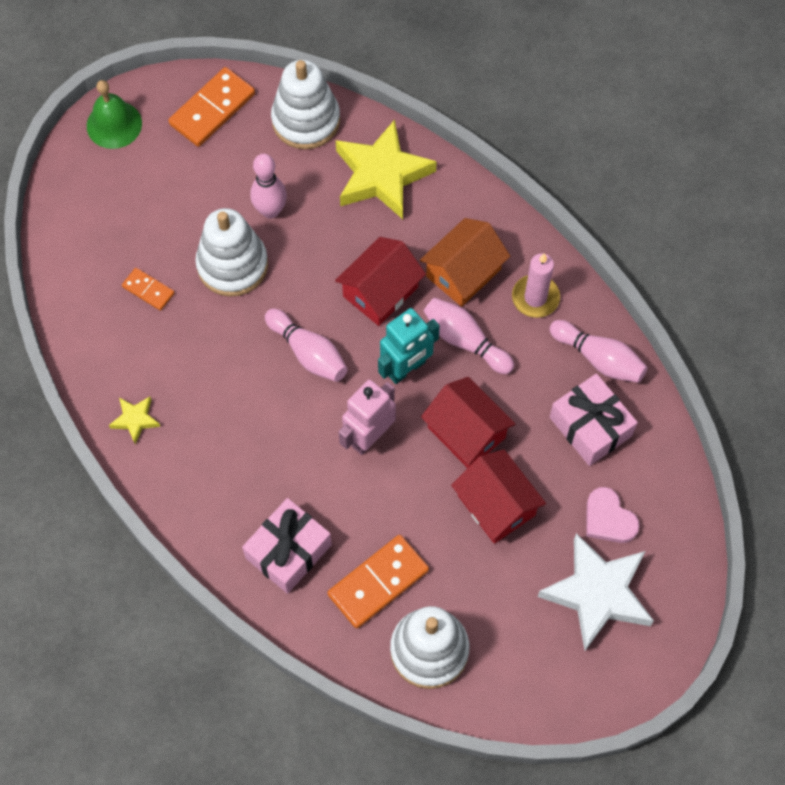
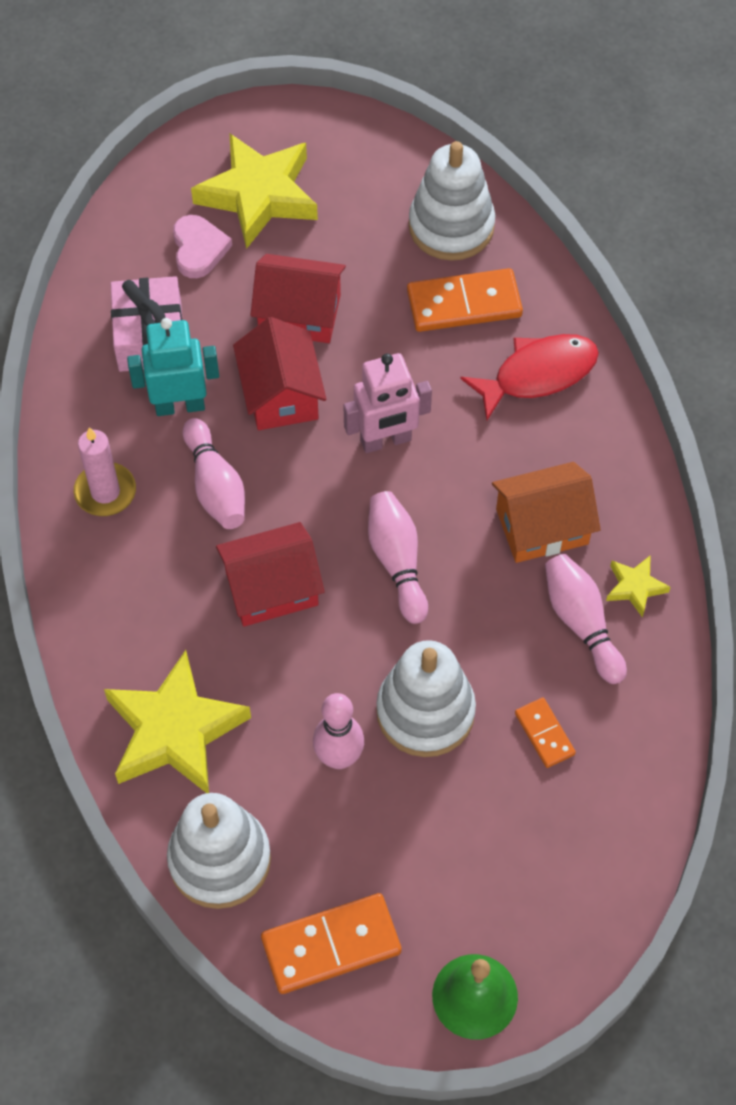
camera: 150 degrees left, 5 degrees down
pink gift [242,498,332,594] -> red fish [460,334,599,420]
turquoise robot [378,308,440,384] -> turquoise robot moved to [127,318,219,416]
orange house [420,218,510,307] -> orange house moved to [492,462,601,563]
red house [451,449,546,544] -> red house turned 75 degrees counterclockwise [251,254,346,343]
white star [538,533,654,651] -> yellow star [191,134,318,249]
pink bowling pin [549,320,648,383] -> pink bowling pin moved to [545,554,627,684]

